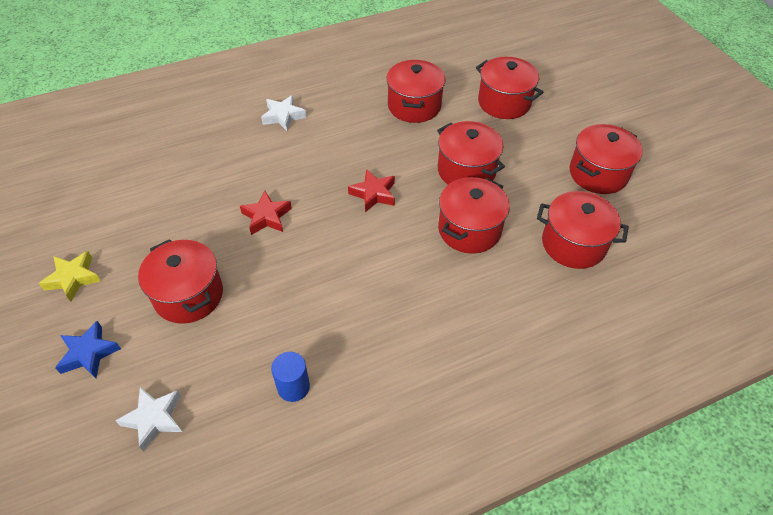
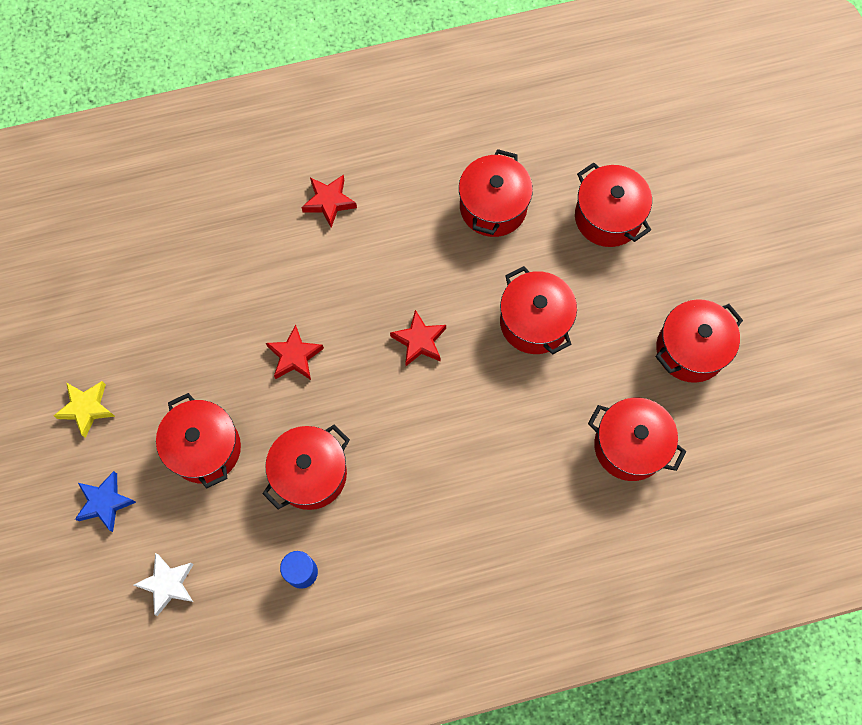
camera: 10 degrees right, 20 degrees up
white star [261,95,306,131] -> red star [301,175,357,228]
red pot [438,177,510,254] -> red pot moved to [262,424,350,510]

